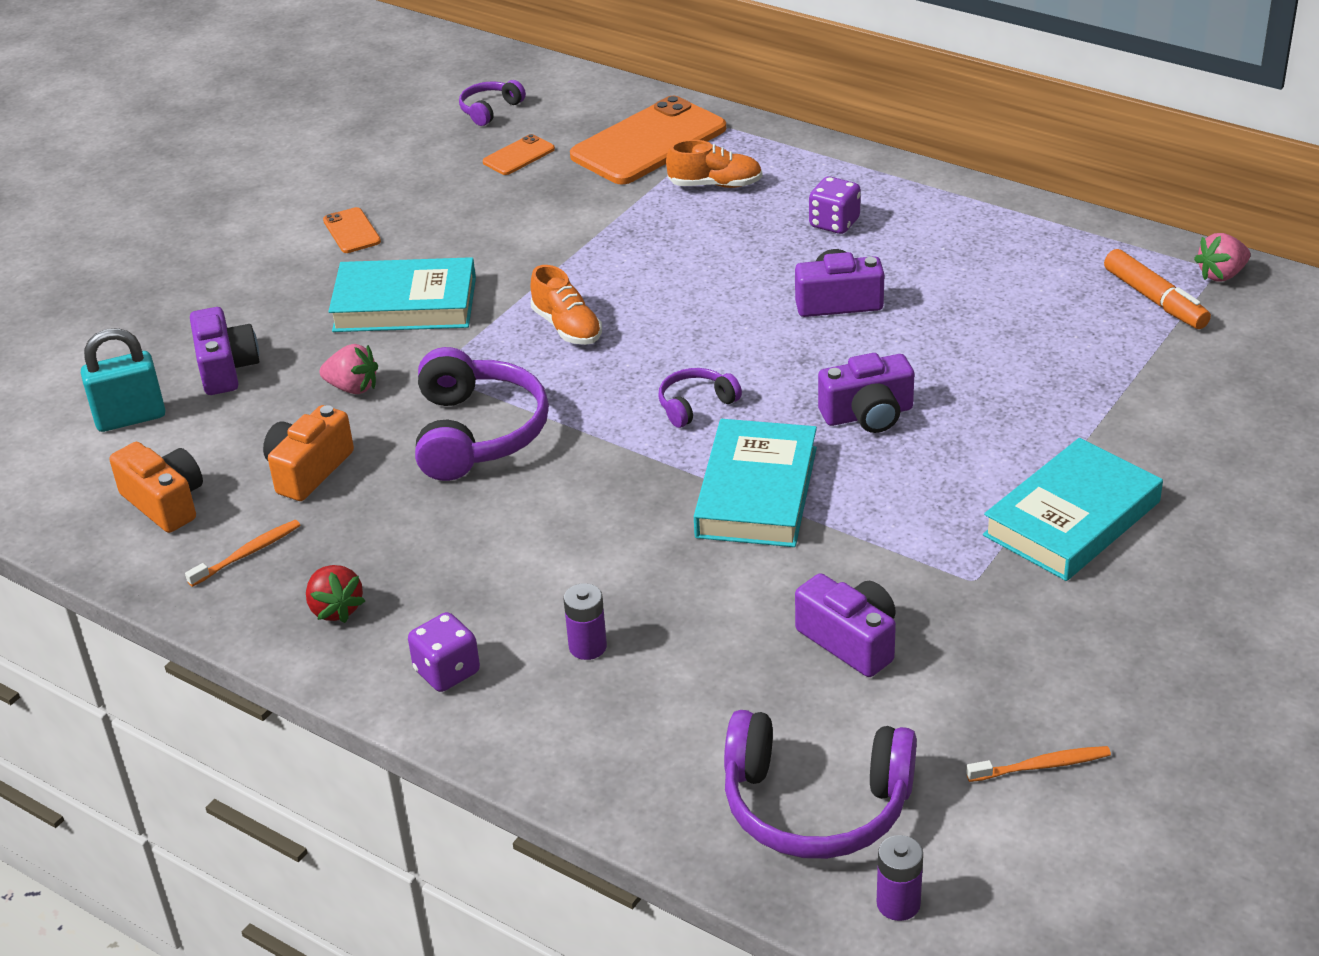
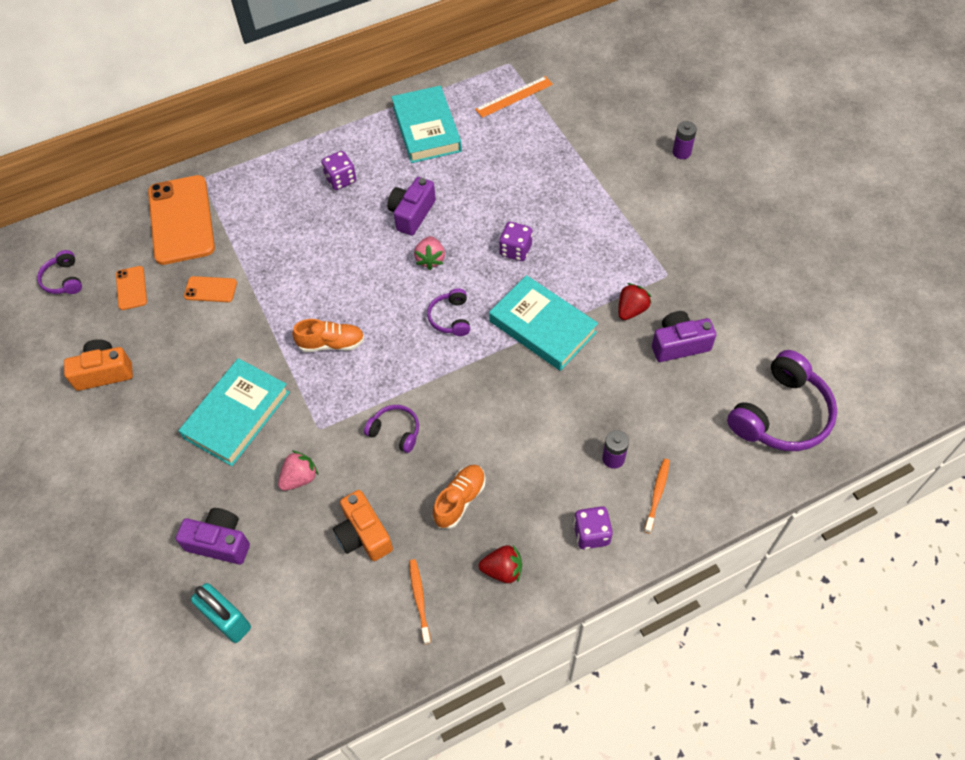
camera: 60 degrees left, 20 degrees up
turquoise padlock [81,328,166,432] -> turquoise padlock turned 60 degrees counterclockwise [191,583,251,643]
orange camera [109,442,203,533] -> orange camera moved to [64,339,133,391]
orange phone [323,207,381,253] -> orange phone moved to [184,276,237,302]
purple headphones [415,347,549,481] -> purple headphones [364,405,419,453], size x0.51
orange shoe [666,140,762,188] -> orange shoe moved to [433,465,486,529]
purple camera [818,353,914,433] -> purple dice [499,222,533,261]
purple battery [877,835,923,921] -> purple battery moved to [673,121,697,159]
orange toothbrush [966,746,1111,782] -> orange toothbrush moved to [644,459,670,534]
turquoise book [983,438,1163,581] -> turquoise book moved to [391,86,462,163]
orange marker [1104,249,1211,329] -> orange ruler [475,76,553,118]
pink strawberry [1194,233,1250,282] -> pink strawberry moved to [414,236,445,270]
none -> red strawberry [618,283,651,320]

